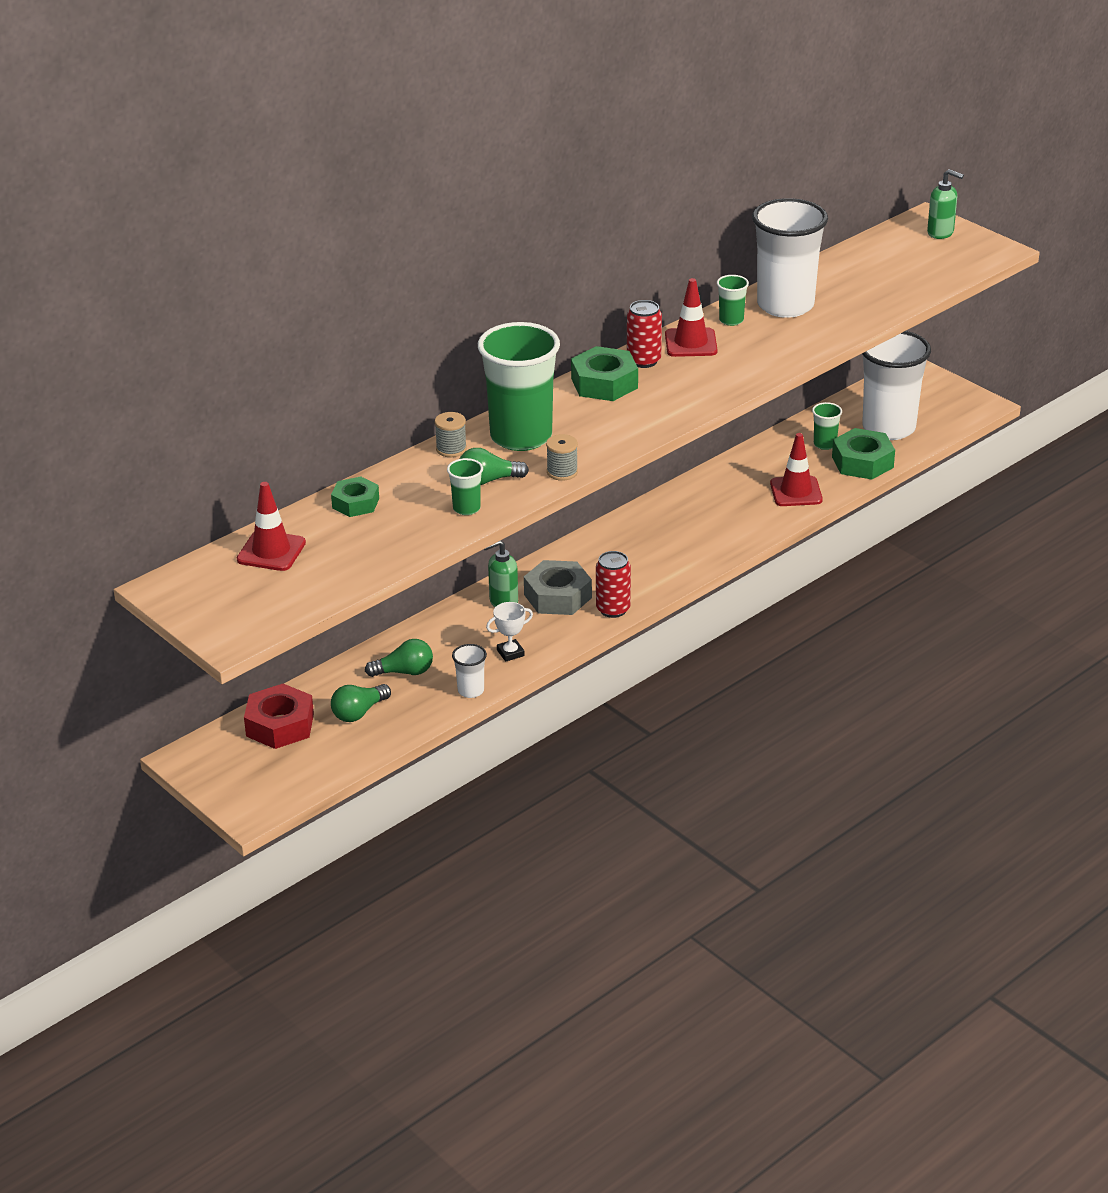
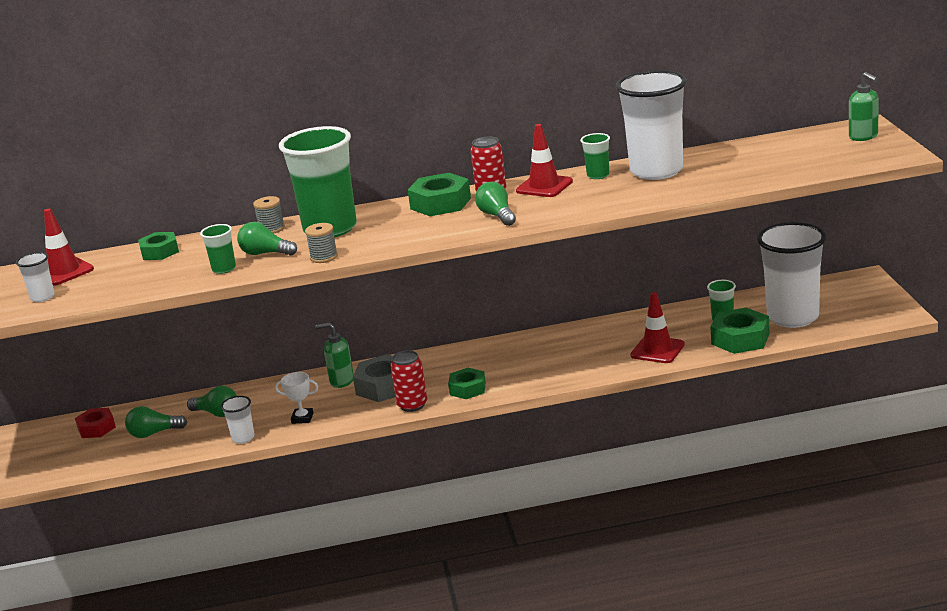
camera: 35 degrees right, 10 degrees down
red nut [244,684,314,749] -> red nut [75,408,116,438], size x0.65
none -> white cup [16,252,55,302]
none -> green nut [448,368,486,399]
none -> green light bulb [475,182,516,226]

